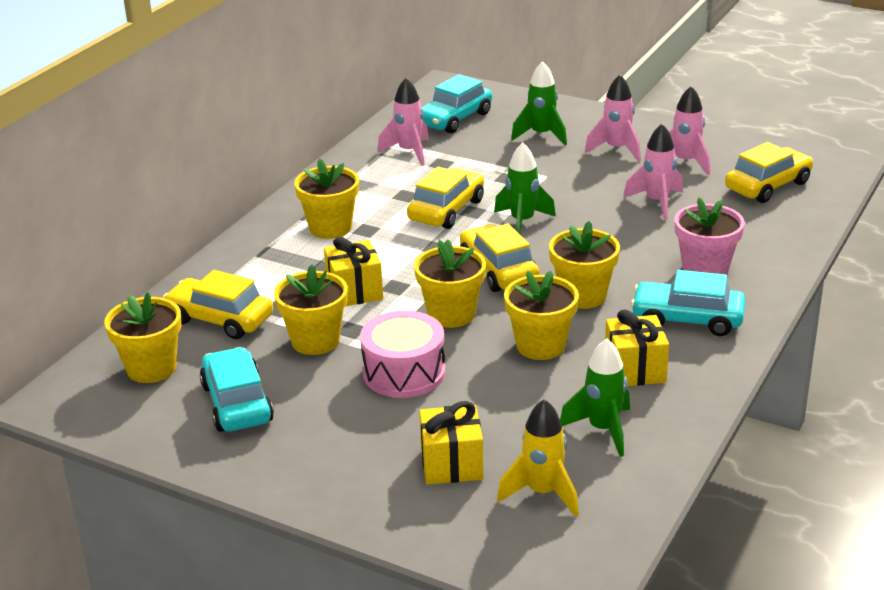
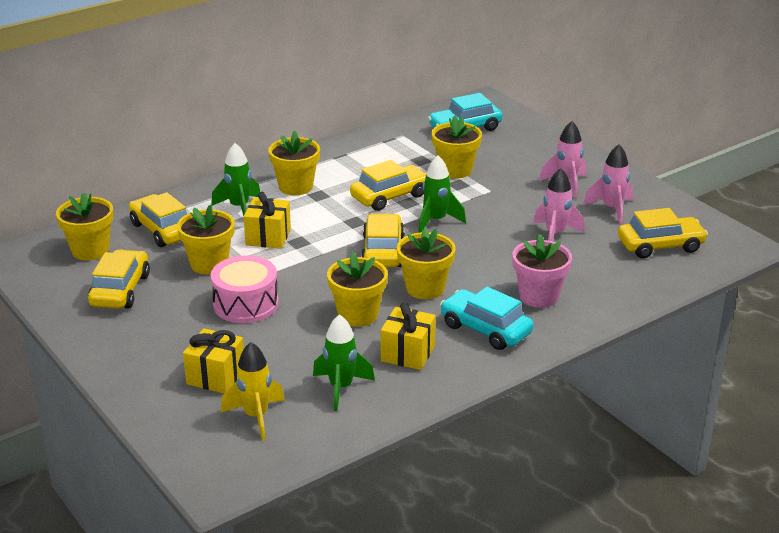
camera: 25 degrees right, 0 degrees up
turquoise car [200,347,274,432] -> yellow car [88,249,150,309]
pink rocket [377,78,429,166] -> none
yellow flower pot [414,239,486,328] -> yellow flower pot moved to [432,115,482,179]
green rocket [511,61,567,145] -> green rocket moved to [211,143,260,216]

